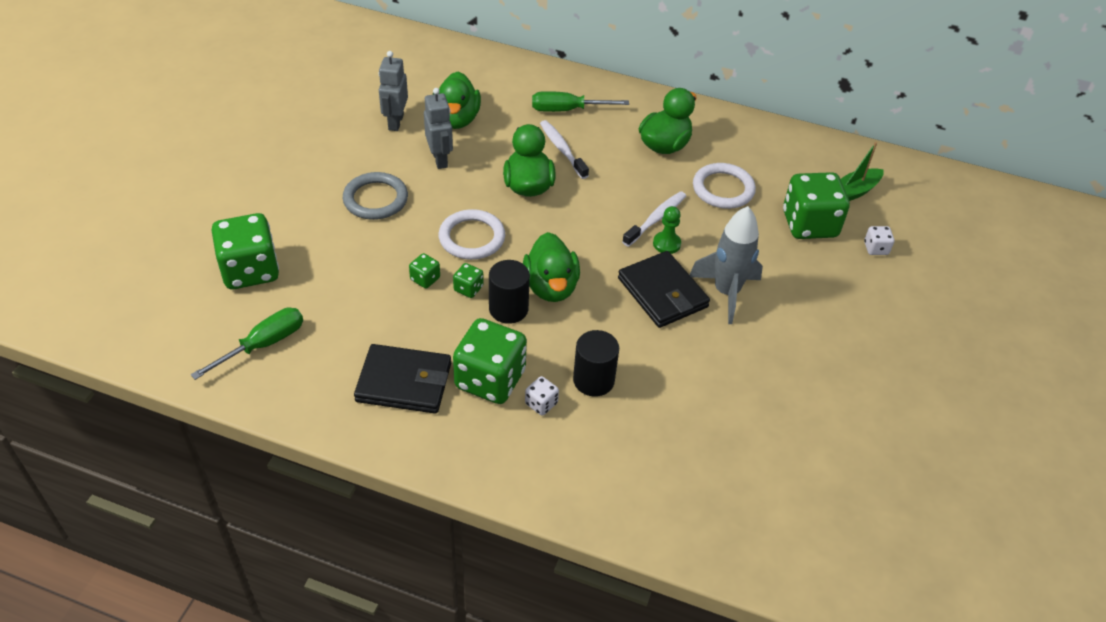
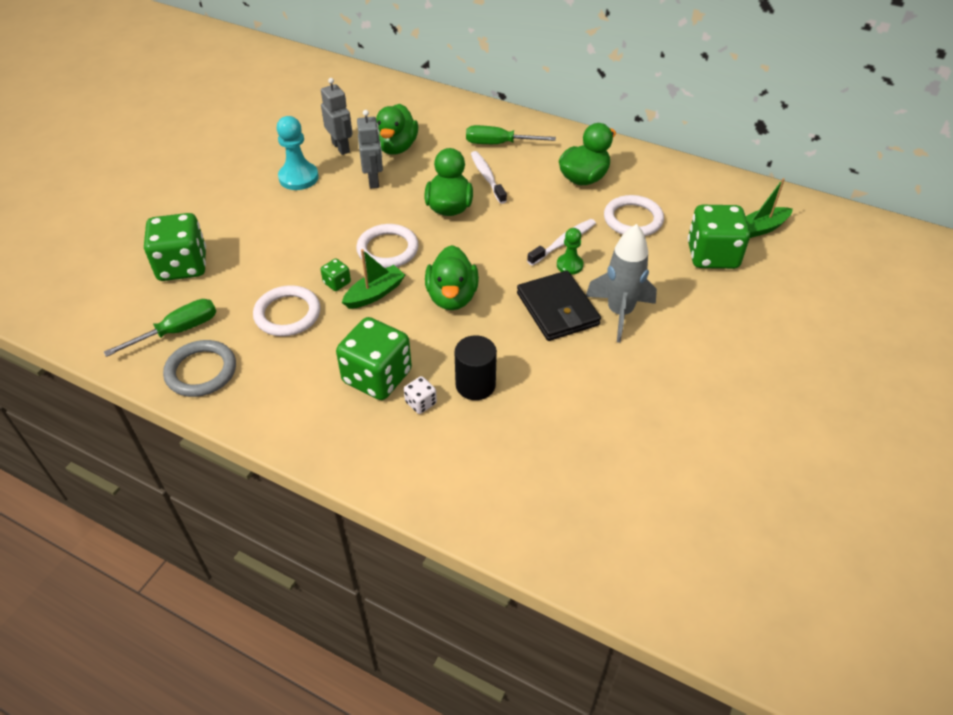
camera: 10 degrees right, 0 degrees up
grey ring [343,172,408,220] -> grey ring moved to [163,340,236,397]
black wallet [354,344,451,414] -> none
grey robot [379,51,408,131] -> grey robot turned 135 degrees clockwise [321,78,353,155]
green dice [453,263,484,298] -> green boat [342,249,405,309]
black cylinder [489,260,530,324] -> none
white dice [864,226,894,255] -> none
none -> white ring [253,285,321,336]
none -> turquoise pawn [276,116,319,190]

